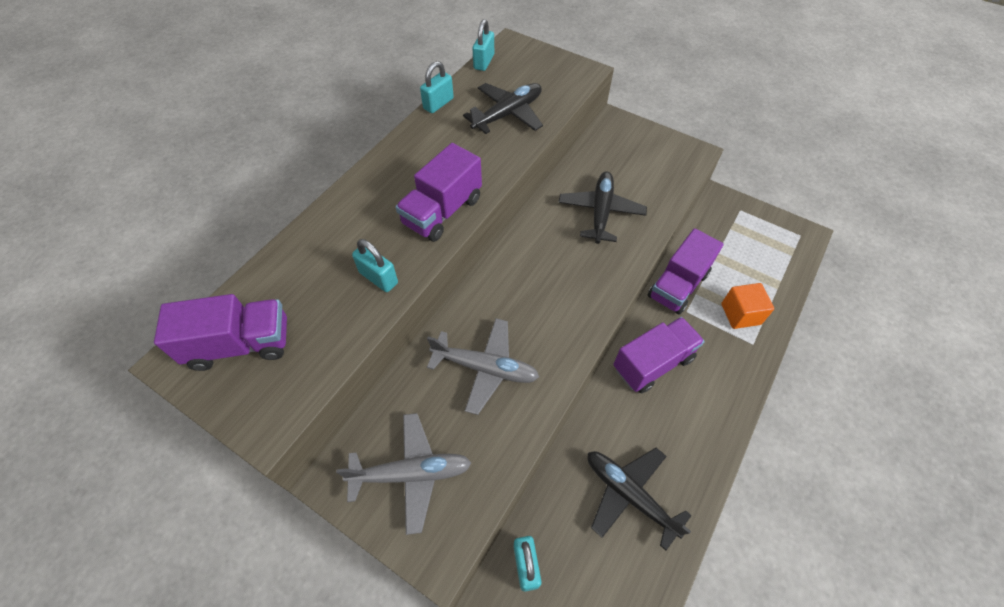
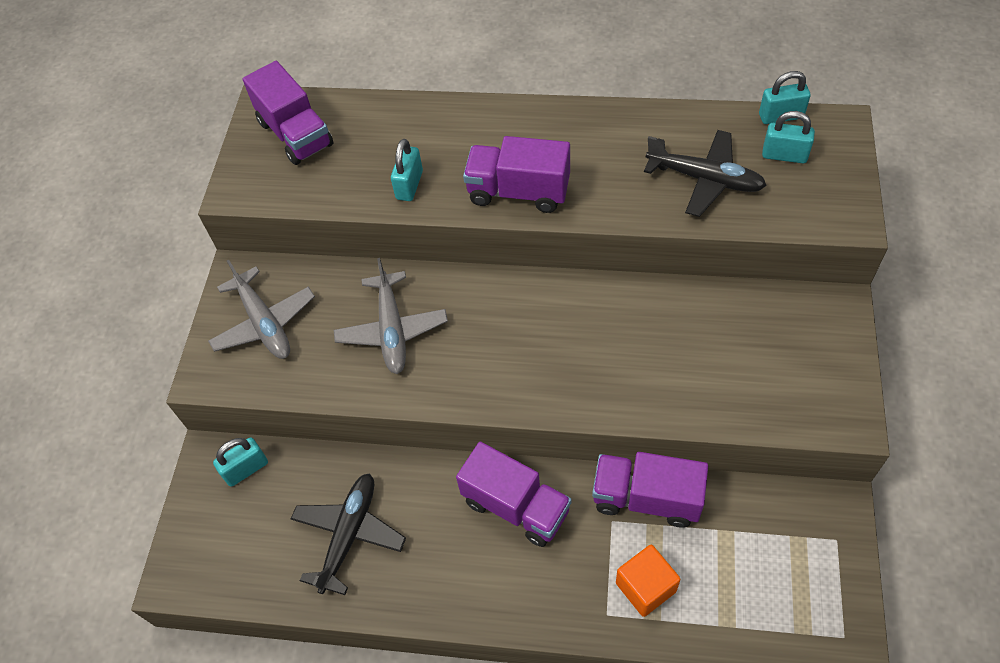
camera: 70 degrees right, 0 degrees up
turquoise padlock [420,61,454,113] -> turquoise padlock moved to [762,111,815,163]
black plane [558,172,647,244] -> none

